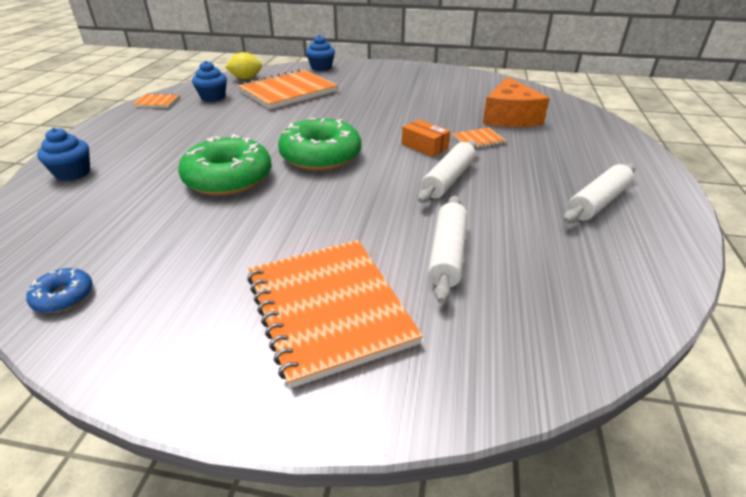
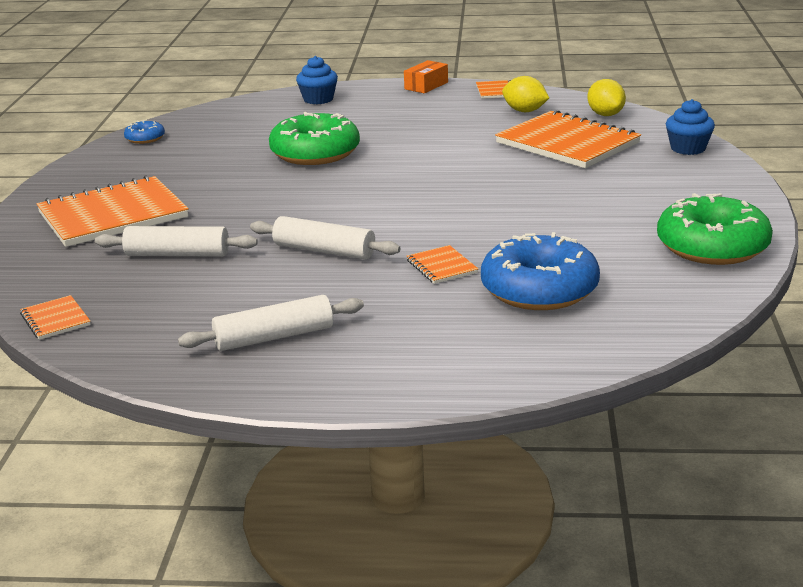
camera: 85 degrees right, 10 degrees down
blue cupcake [192,61,227,102] -> yellow lemon [502,76,549,112]
green donut [278,118,361,171] -> green donut moved to [657,193,773,265]
orange box [402,119,450,157] -> orange box moved to [404,60,448,93]
orange cheese [483,77,550,127] -> blue donut [481,232,600,310]
white rolling pin [563,164,635,223] -> white rolling pin turned 60 degrees counterclockwise [178,295,364,351]
none -> orange notebook [20,295,91,340]

